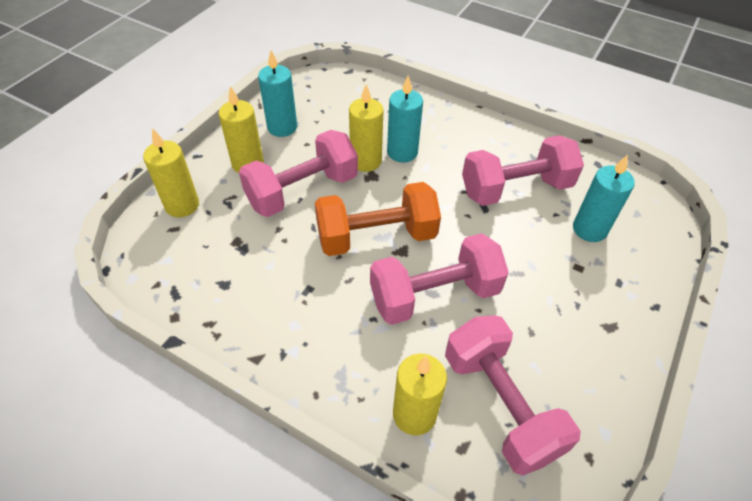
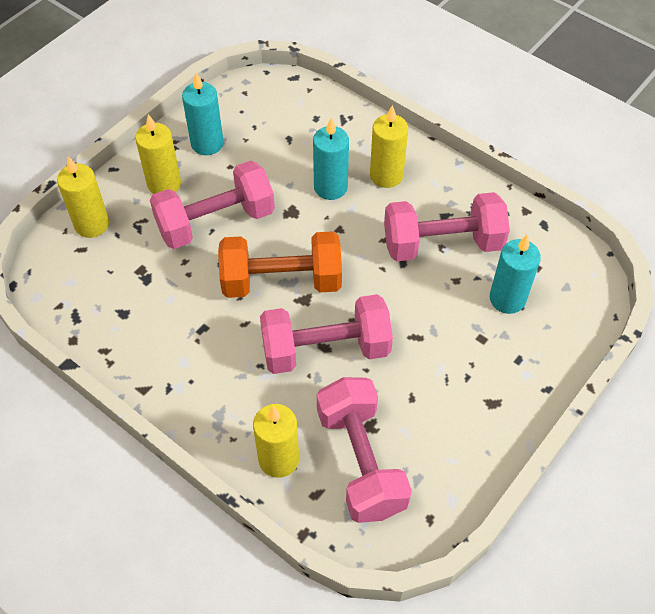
camera: 10 degrees right, 5 degrees up
yellow candle [349,84,384,172] -> yellow candle moved to [370,105,408,188]

